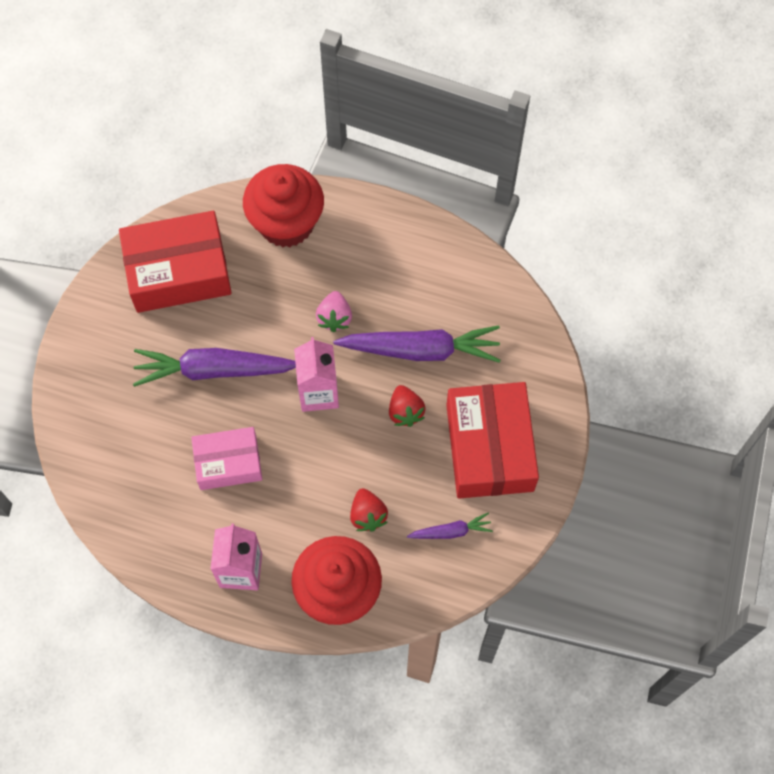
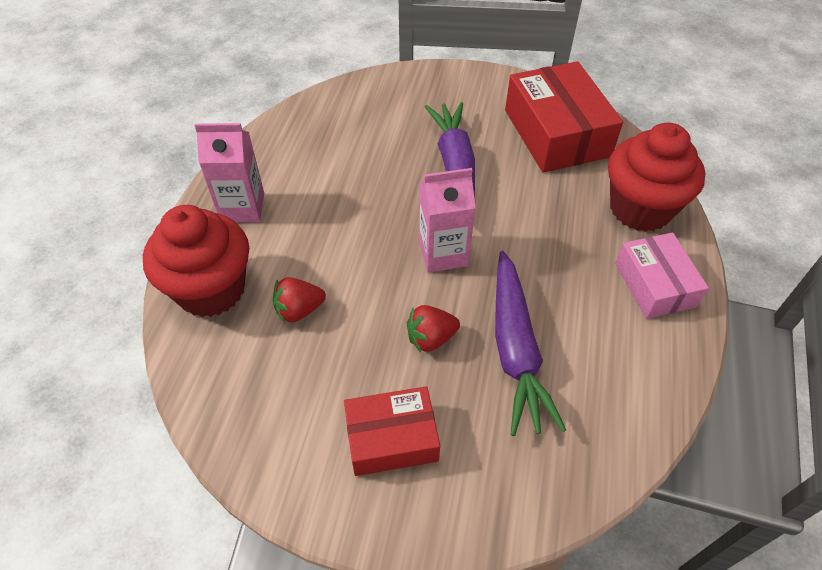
camera: 85 degrees right, 15 degrees down
pink box [191,427,262,490] -> pink box moved to [615,232,709,319]
pink strawberry [316,291,352,332] -> none
purple carrot [407,512,493,539] -> none
red box [446,382,539,498] -> red box [344,386,440,476], size x0.62

